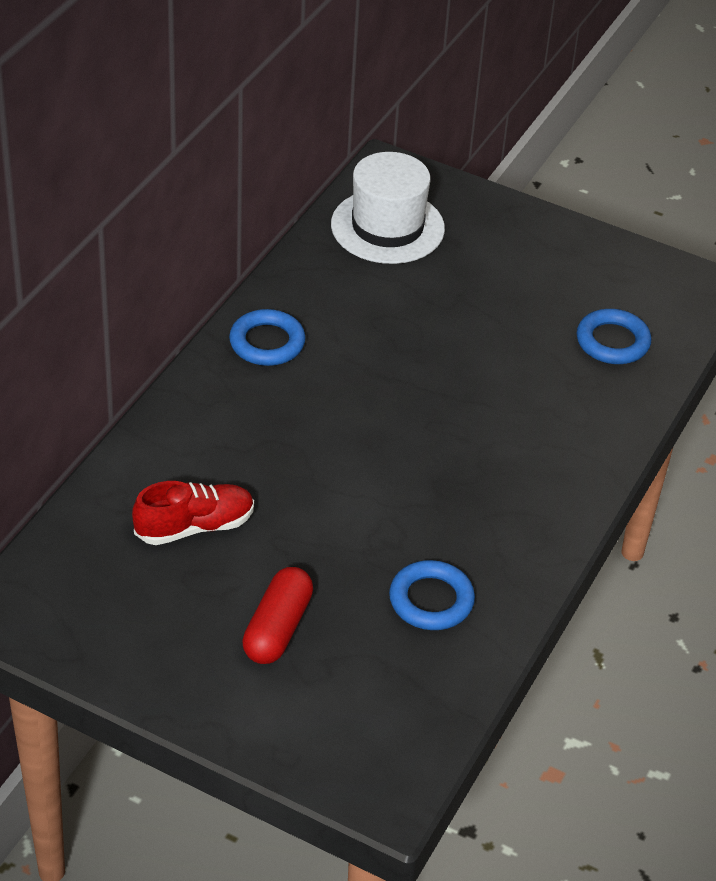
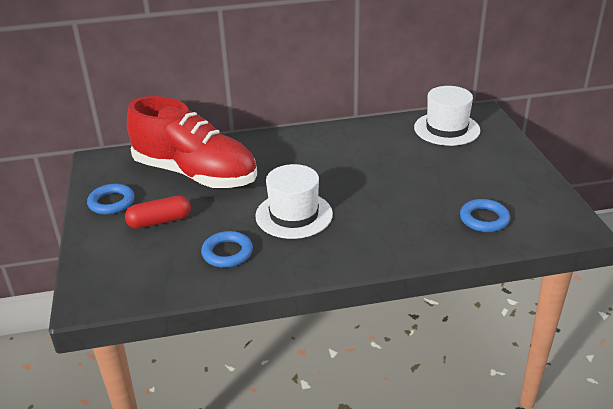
camera: 55 degrees right, 10 degrees down
red shoe [132,481,254,545] -> red shoe [127,96,257,188], size x2.21
blue ring [229,309,306,366] -> blue ring moved to [87,184,134,215]
none -> white hat [255,164,333,239]

